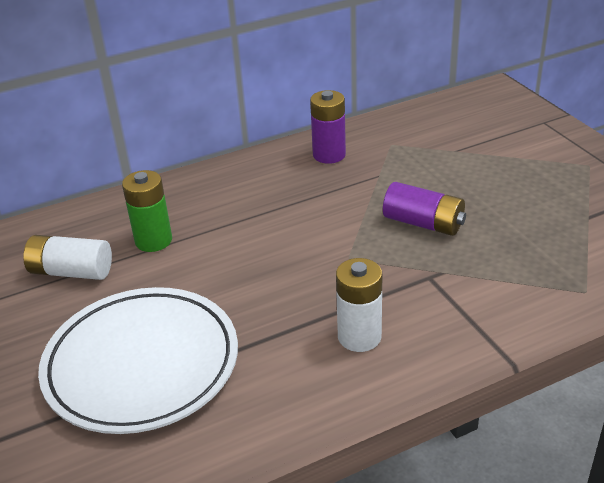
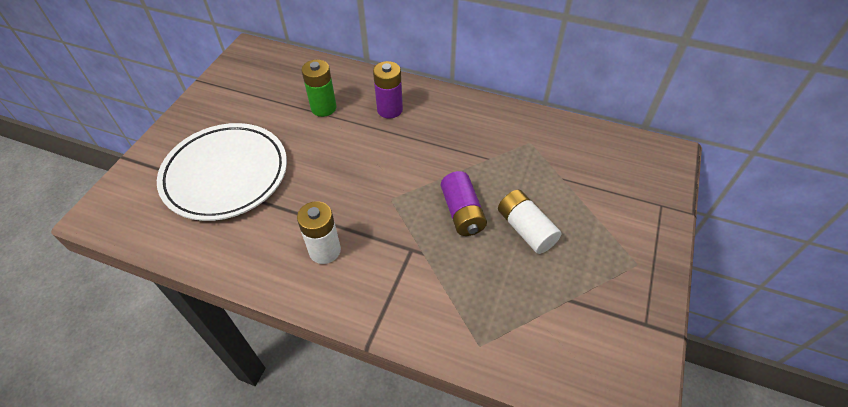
camera: 45 degrees right, 15 degrees up
white battery [23,235,112,280] -> white battery moved to [498,190,561,254]
purple battery [310,90,346,164] -> purple battery moved to [373,61,403,119]

